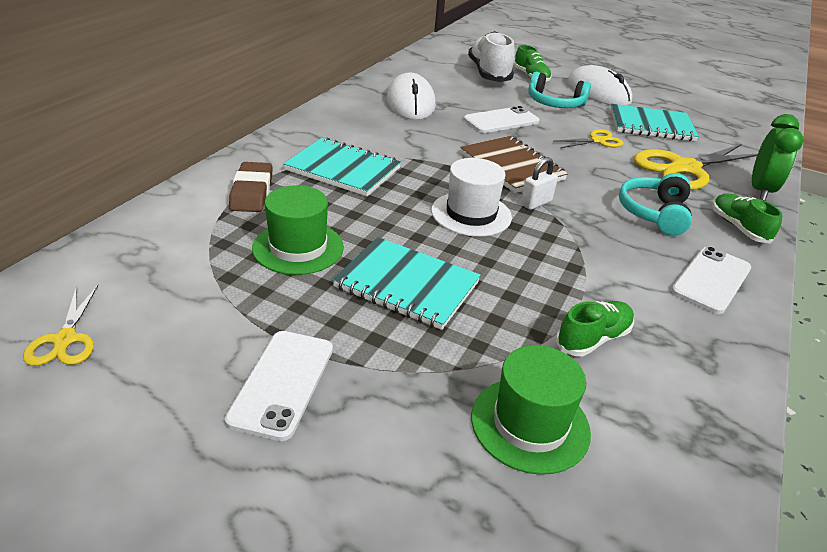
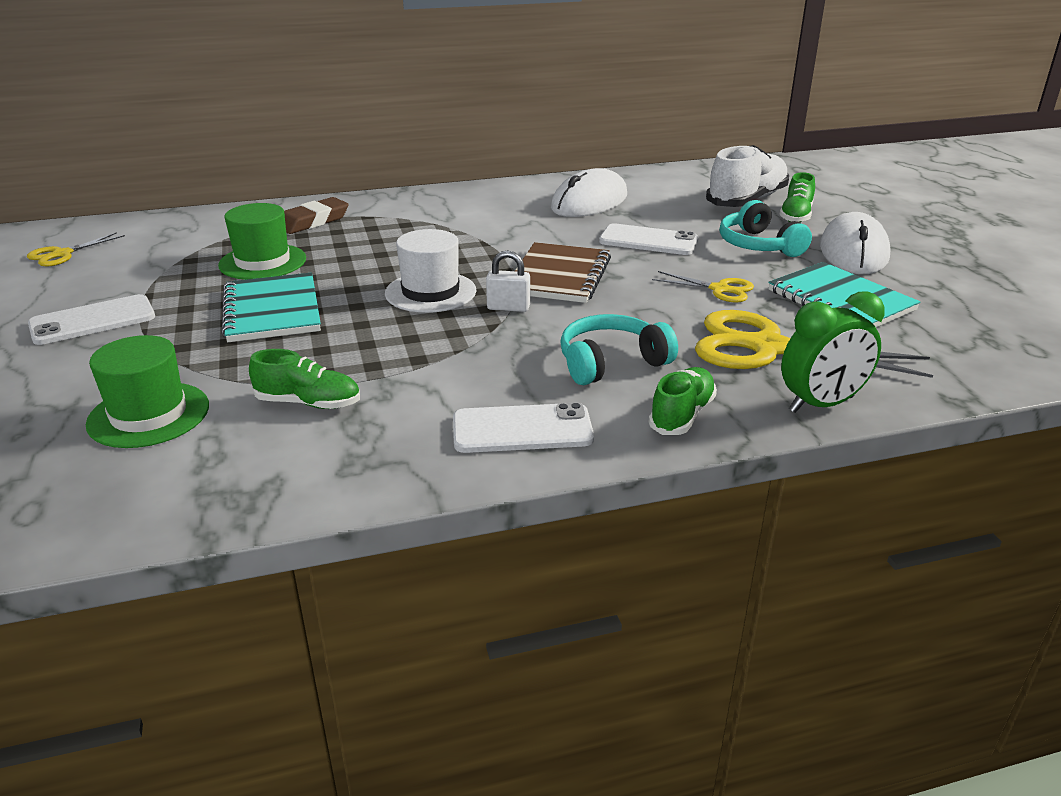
camera: 50 degrees right, 5 degrees down
turquoise notebook [283,137,401,196] -> none

